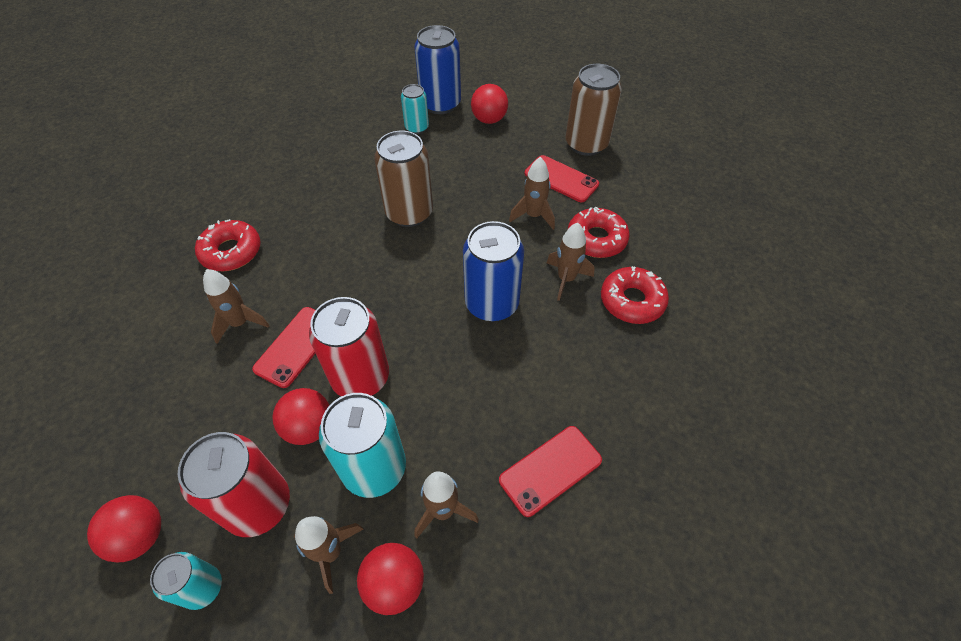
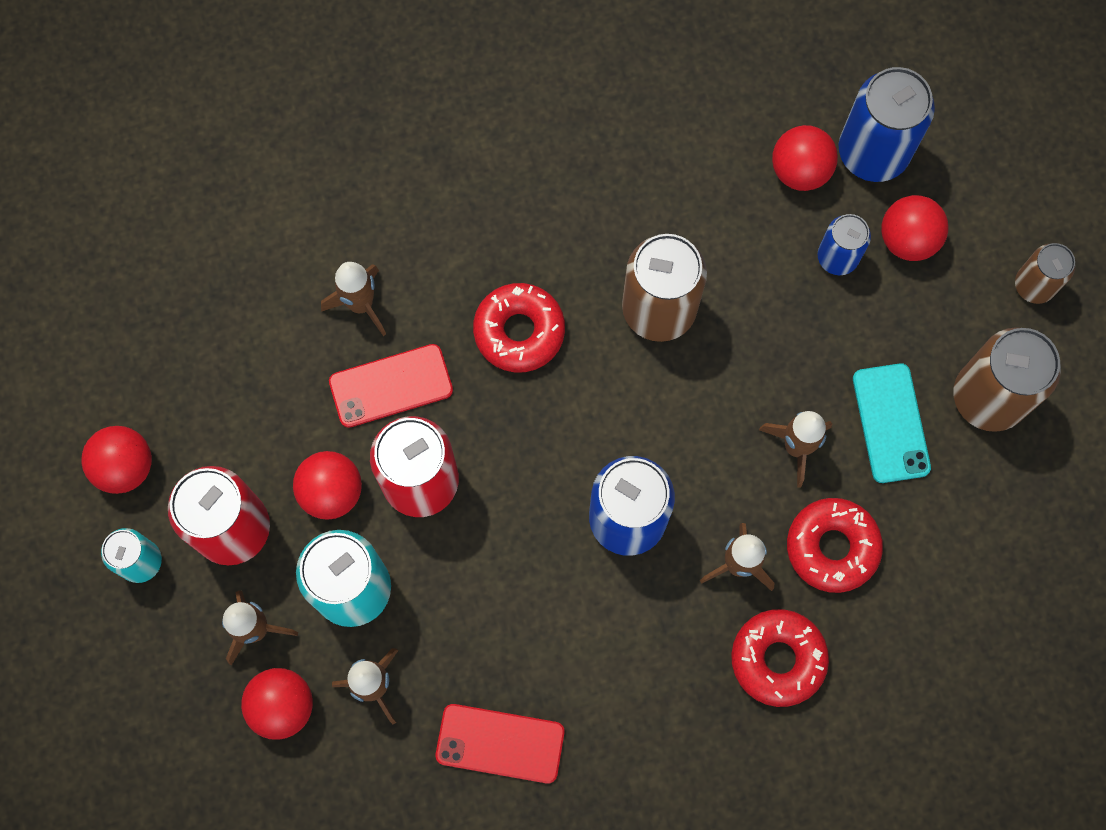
camera: 45 degrees right, 20 degrees up
red donut [195,219,261,271] -> red donut moved to [473,283,565,372]
turquoise can [401,84,429,134] -> red ball [772,125,838,191]
red phone [525,155,599,202] -> turquoise phone [853,363,931,483]
none -> blue can [818,214,871,275]
none -> brown can [1015,243,1076,304]

